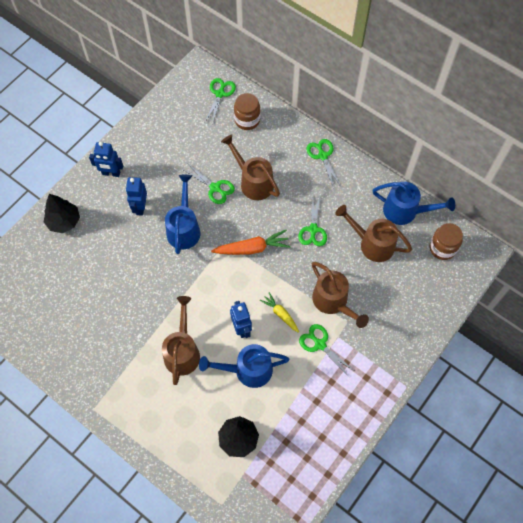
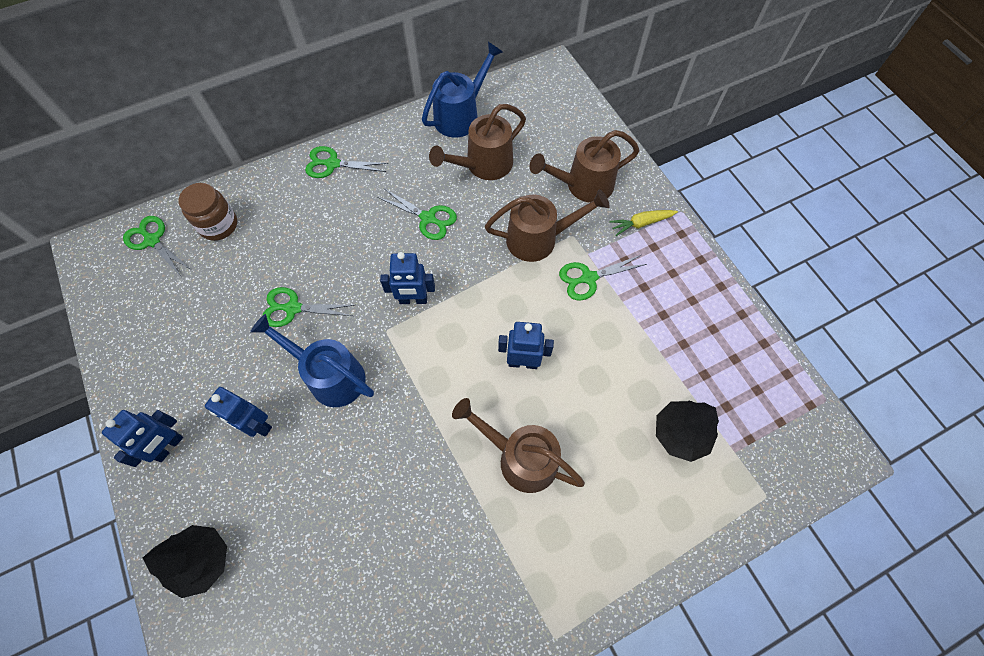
camera: 65 degrees left, 0 degrees up
green scissors [182,163,235,204] -> green scissors turned 150 degrees counterclockwise [262,287,355,327]
blue watering can [199,344,289,388] -> none
orange carrot [211,230,290,255] -> blue robot [380,252,435,304]
brown watering can [221,135,280,200] -> brown watering can moved to [530,130,639,203]
yellow carrot [260,292,299,333] -> yellow carrot moved to [609,210,678,236]
brown jar [429,223,463,260] -> none

